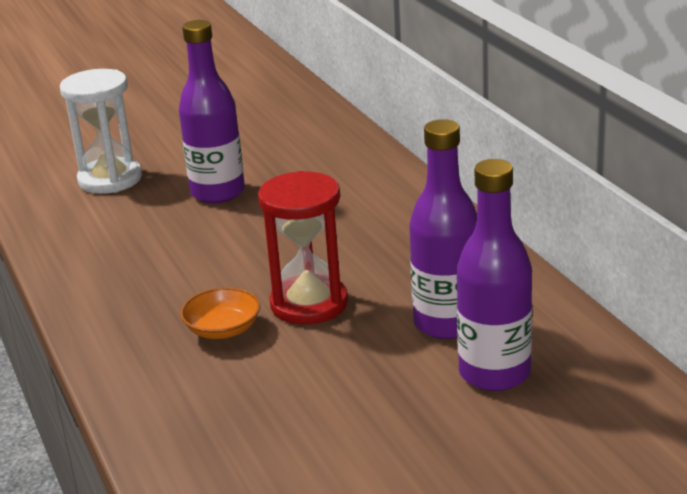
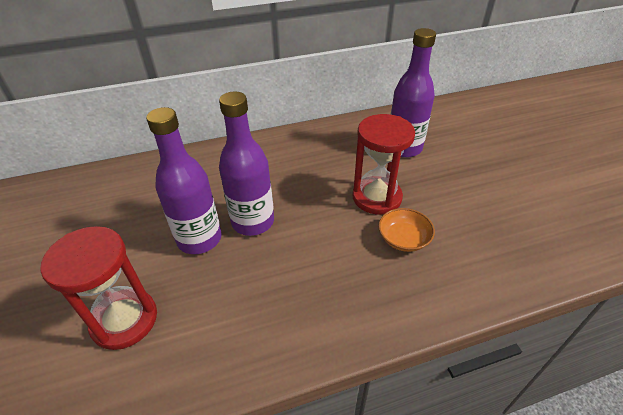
camera: 85 degrees left, 15 degrees up
white hourglass [60,69,142,194] -> red hourglass [40,226,157,350]
purple bottle [457,159,532,391] -> purple bottle moved to [219,91,274,236]

